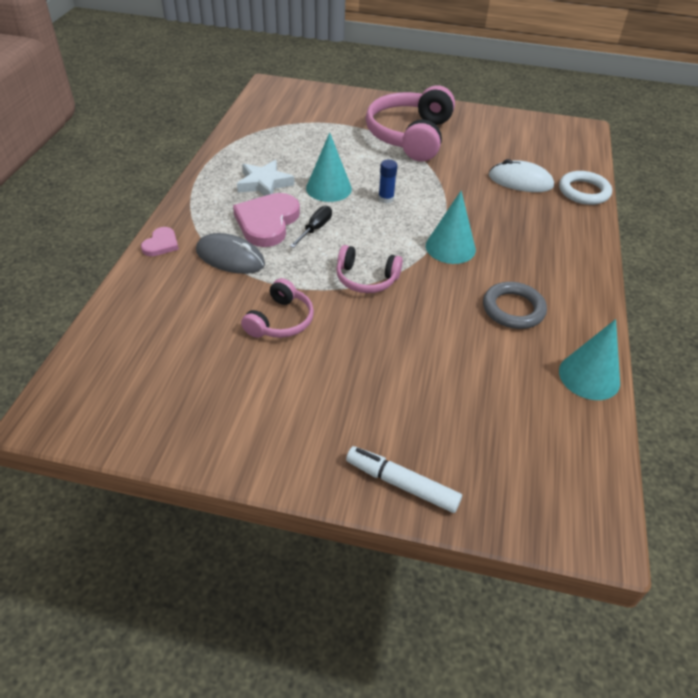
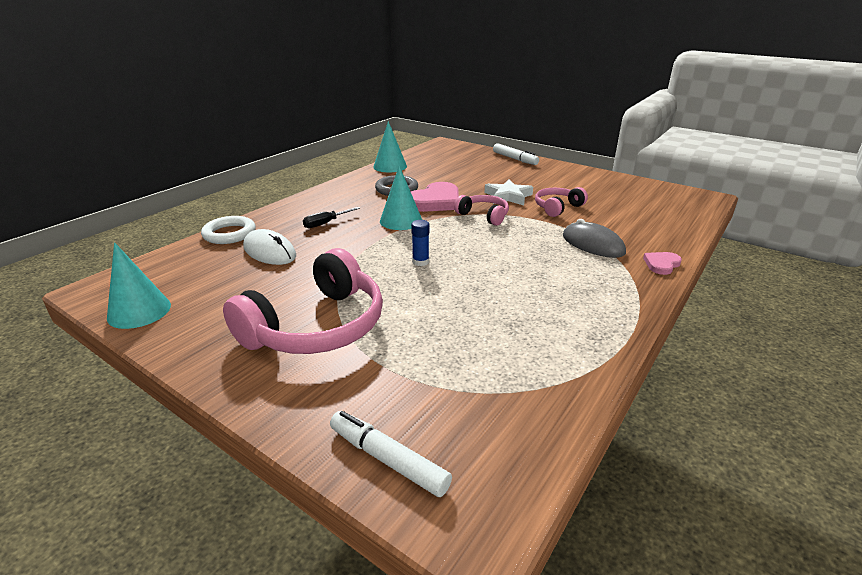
camera: 155 degrees left, 15 degrees down
pink heart [233,193,300,247] -> pink heart moved to [411,182,459,212]
white star [237,160,294,196] -> white star moved to [485,179,533,205]
black screwdriver [290,206,332,248] -> black screwdriver moved to [303,207,360,228]
turquoise cone [306,132,352,202] -> turquoise cone moved to [107,242,171,329]
none -> white marker [330,411,452,497]

